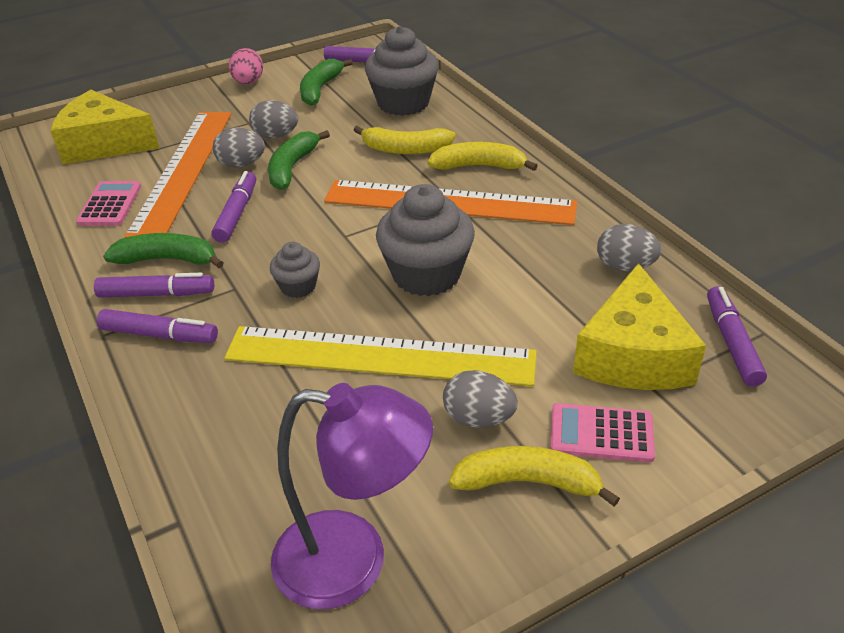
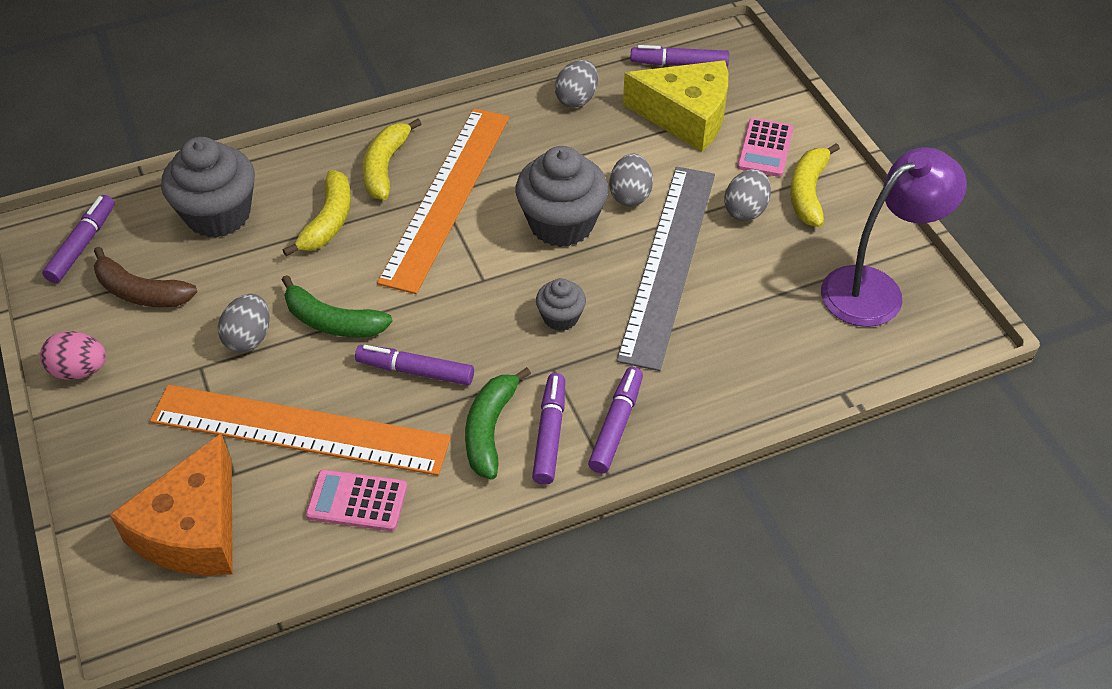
camera: 85 degrees left, 10 degrees up
yellow cheese [50,90,160,165] -> orange cheese [109,433,233,576]
grey egg [213,128,265,168] -> grey egg moved to [609,154,653,206]
yellow ruler [224,326,537,387] -> grey ruler [616,167,715,371]
purple lamp [271,383,433,609] -> purple lamp turned 45 degrees clockwise [821,148,967,327]
green banana [300,59,353,106] -> brown banana [94,247,197,307]

